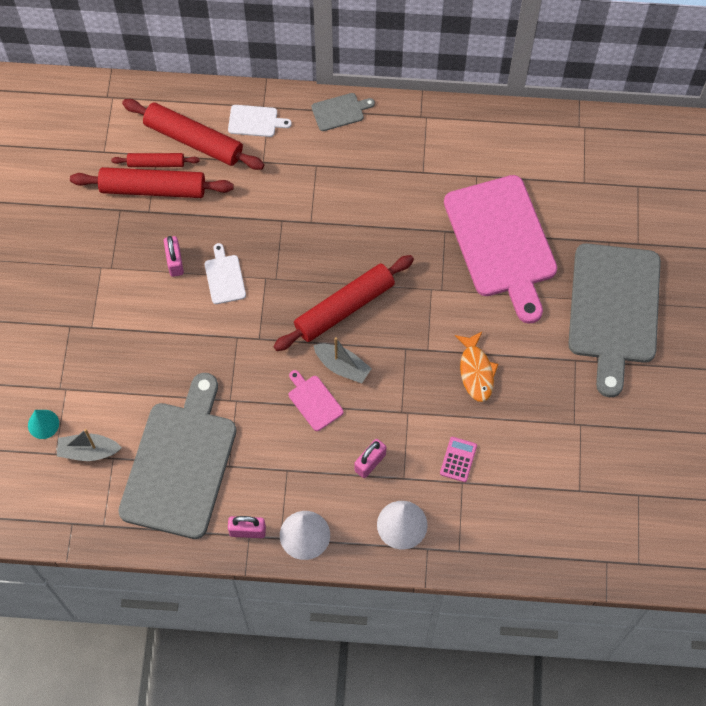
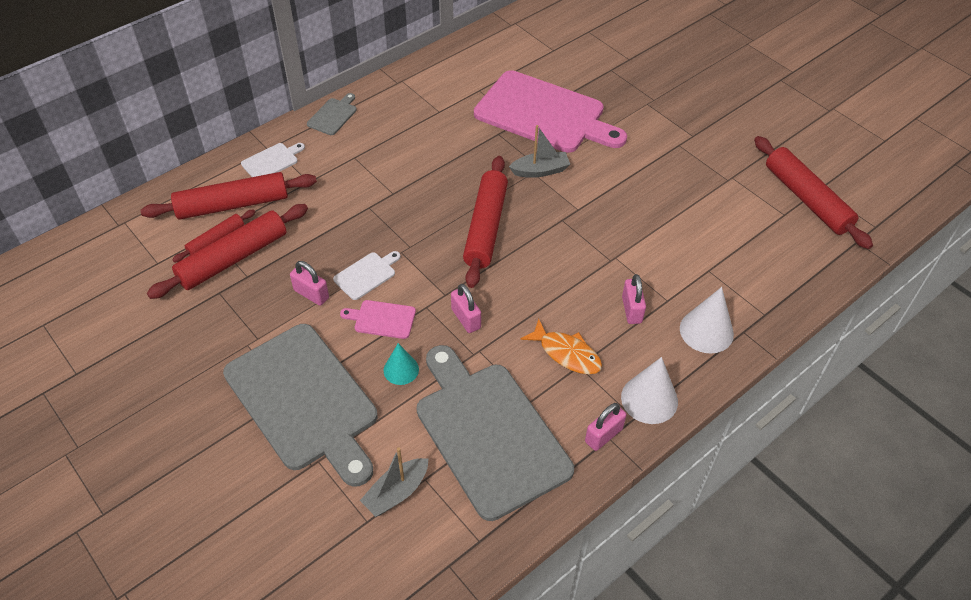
camera: 45 degrees left, 15 degrees down
turquoise cone [28,410,59,439] -> turquoise cone moved to [384,343,419,385]
white cutting board [204,243,246,304] -> white cutting board turned 105 degrees clockwise [333,251,401,300]
pink cutting board [289,370,343,431] -> pink cutting board moved to [340,300,416,339]
grey boat [314,337,372,383] -> grey boat moved to [509,125,570,178]
pink calculator [440,437,477,482] -> none
orange fish [455,332,498,402] -> orange fish moved to [520,319,602,374]
grey cutting board [568,243,661,397] -> grey cutting board moved to [223,324,378,487]
none -> pink padlock [451,284,481,333]
none -> red rolling pin [754,136,873,249]

